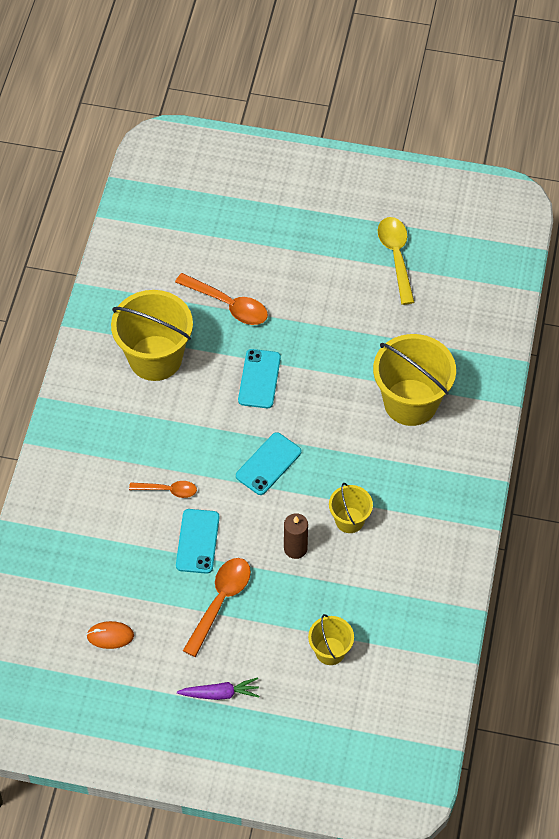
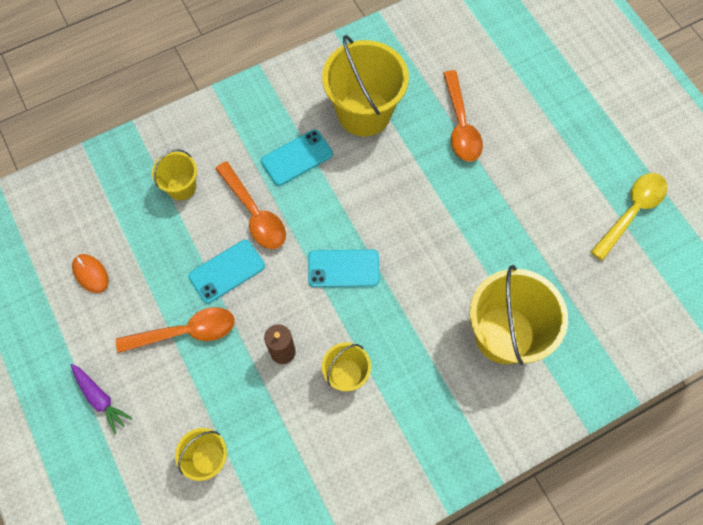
camera: 50 degrees right, 10 degrees up
orange spoon [129,481,197,498] -> orange spoon [215,161,286,249], size x1.62
turquoise phone [238,349,281,408] -> turquoise phone moved to [261,130,333,186]
none -> yellow bucket [152,149,197,200]

